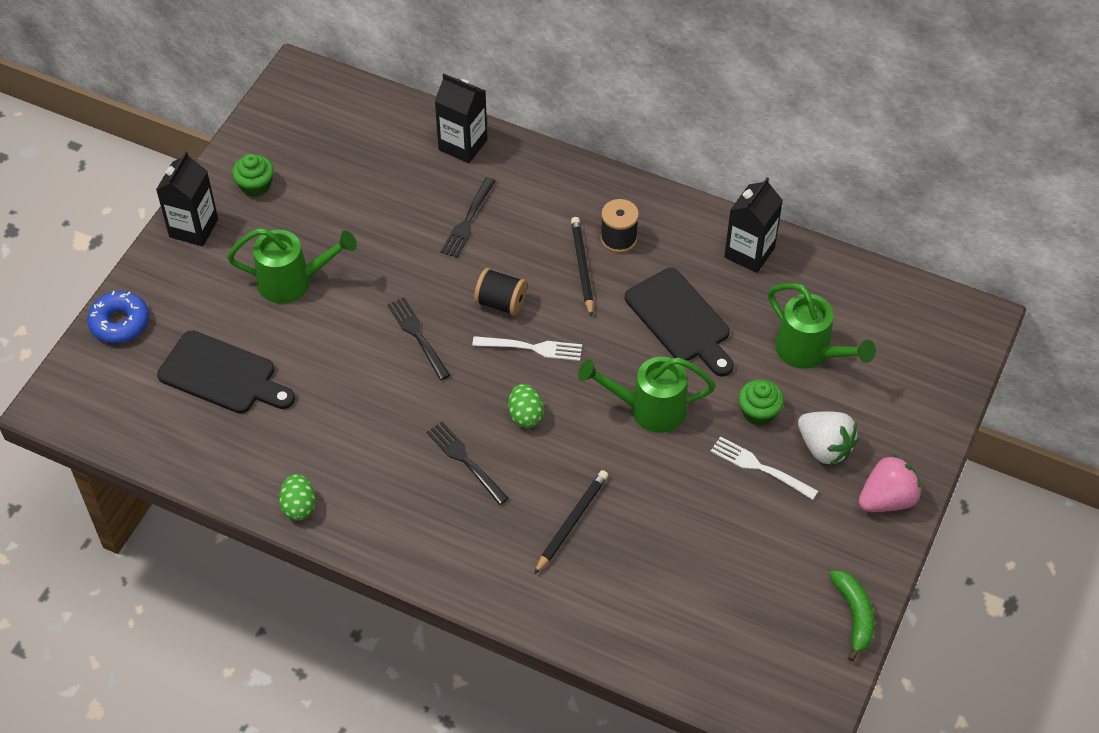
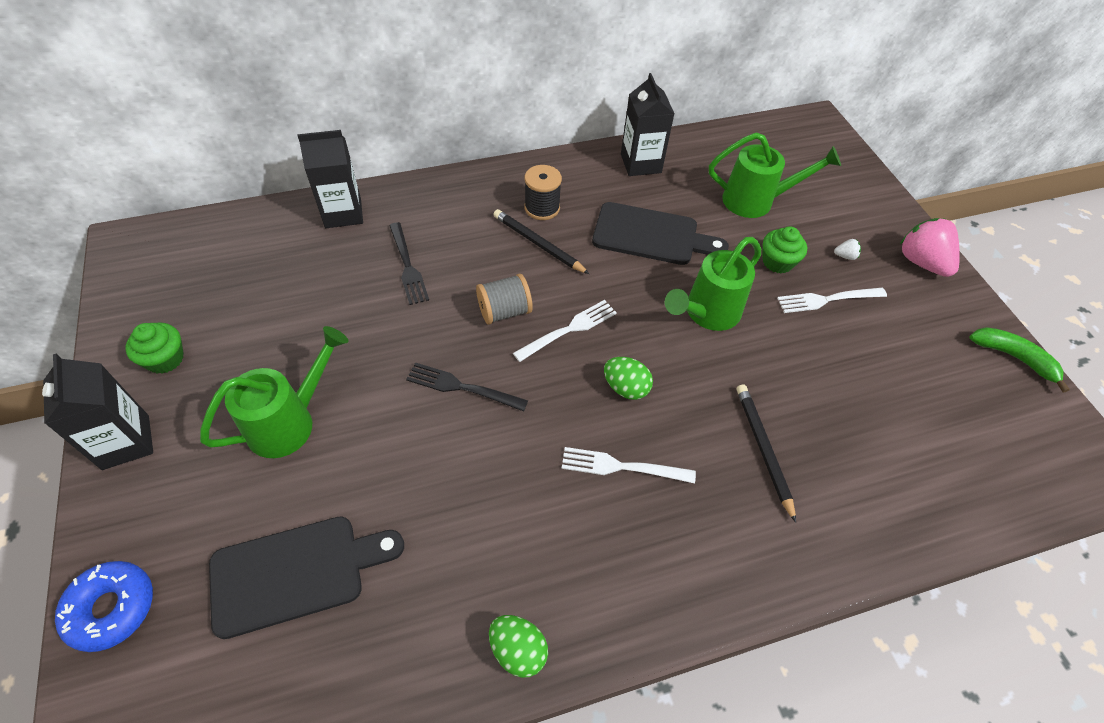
camera: 45 degrees left, 0 degrees up
black fork [427,422,509,505] -> white fork [562,447,696,484]
black spool [474,268,527,316] -> grey spool [476,274,533,324]
white strawberry [798,411,858,465] -> white strawberry [834,239,861,260], size x0.42
pink strawberry [858,454,922,512] -> pink strawberry turned 45 degrees counterclockwise [900,218,960,277]

